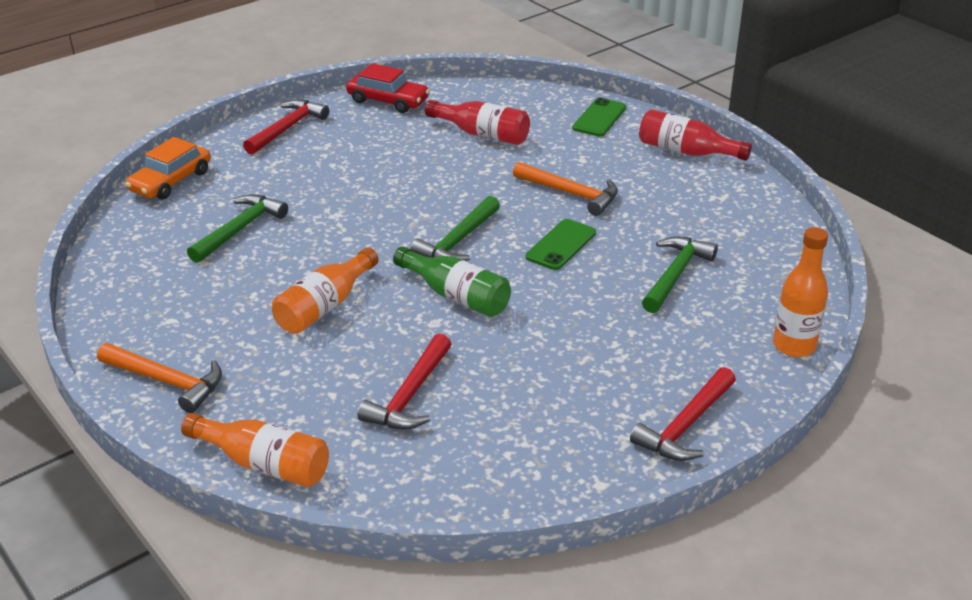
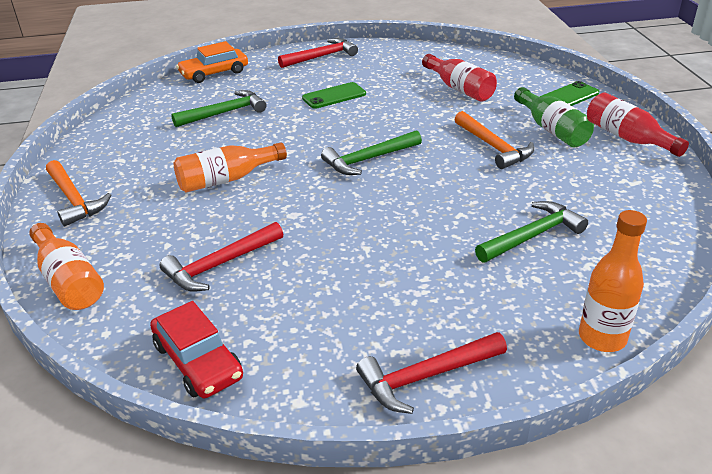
camera: 30 degrees right, 0 degrees up
red car [346,63,430,113] -> red car moved to [150,301,243,398]
green bottle [393,246,511,317] -> green bottle moved to [514,87,594,147]
green phone [526,219,596,270] -> green phone moved to [302,82,366,109]

